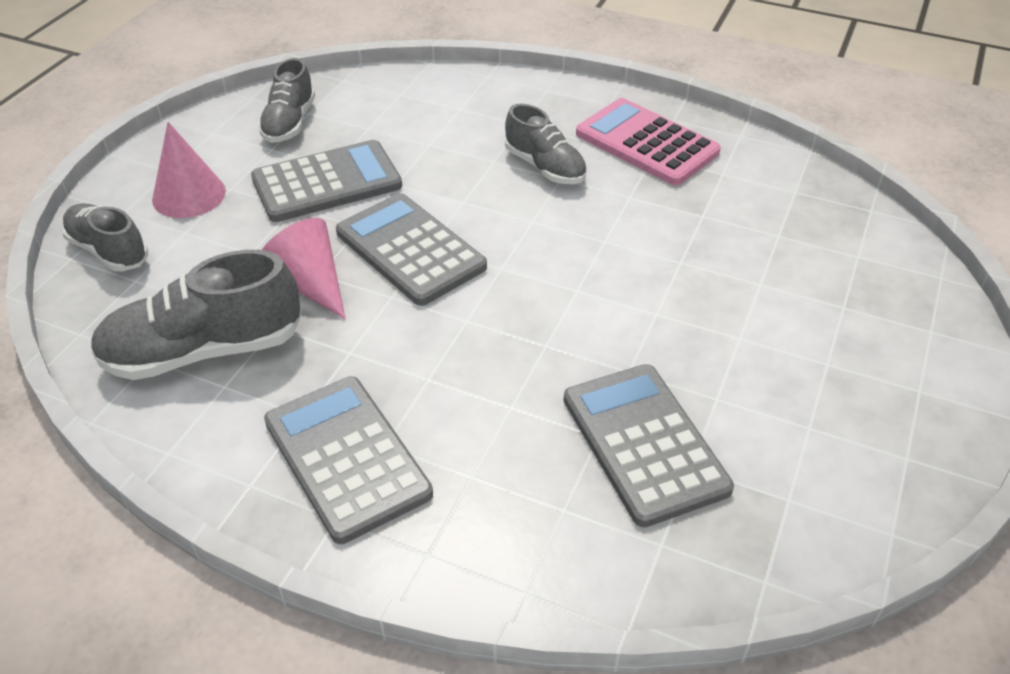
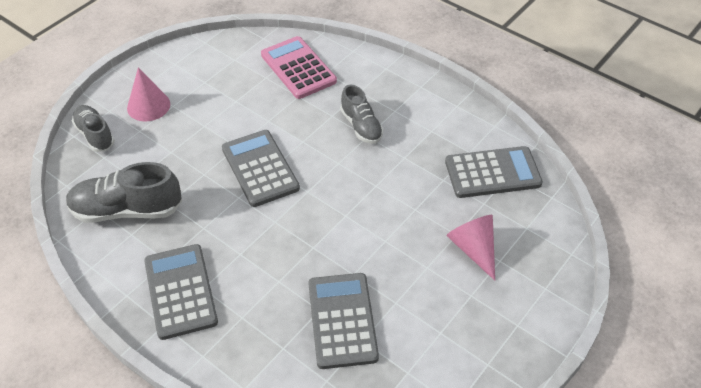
camera: 15 degrees right, 5 degrees up
grey calculator [251,140,402,222] -> grey calculator moved to [445,146,543,198]
grey shoe [258,58,315,143] -> none
pink cone [262,218,346,319] -> pink cone moved to [446,215,495,281]
pink calculator [576,98,721,185] -> pink calculator moved to [261,36,337,99]

